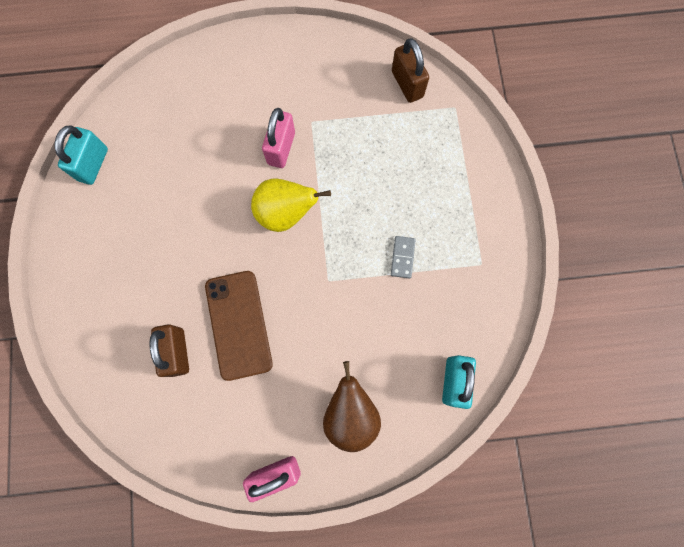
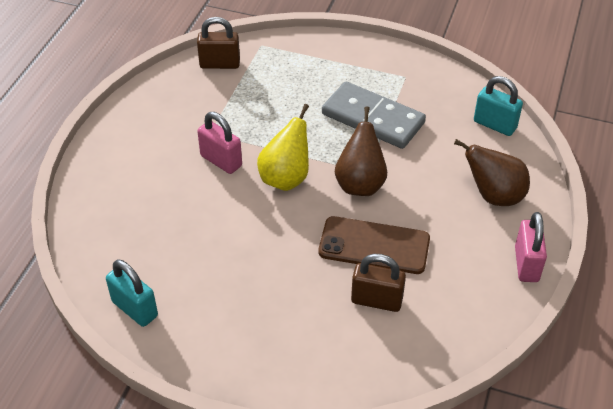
camera: 65 degrees left, 30 degrees down
grey domino [391,236,416,279] -> grey domino [322,82,426,149], size x2.47
none -> brown pear [335,106,387,196]

